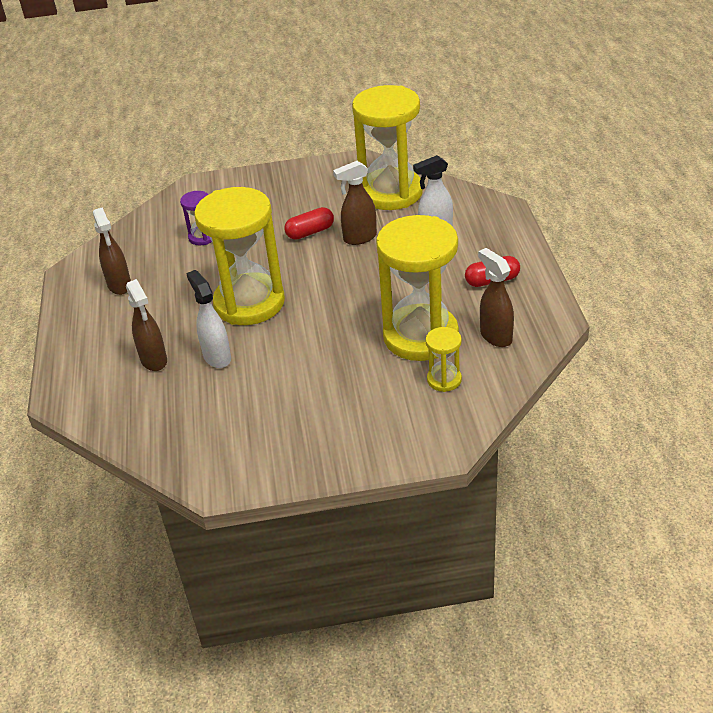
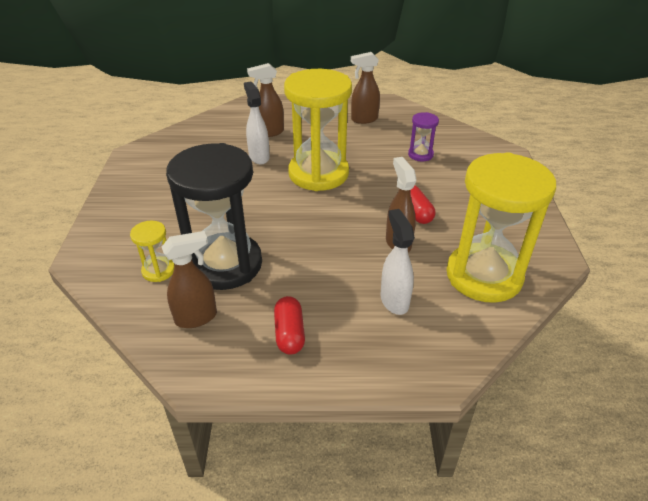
camera: 95 degrees right, 0 degrees up
white spray bottle [186,270,231,368] -> white spray bottle turned 90 degrees counterclockwise [244,81,270,164]
yellow hourglass [376,215,459,361] -> black hourglass [166,143,262,290]

